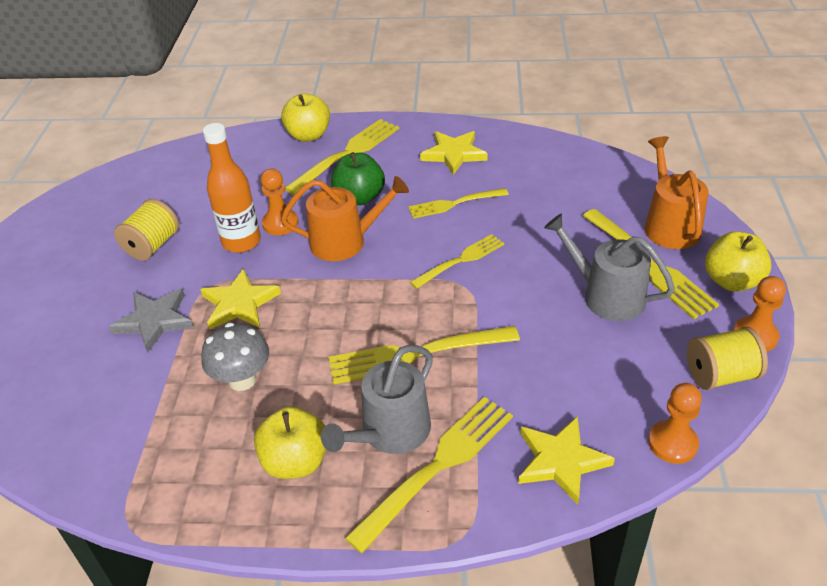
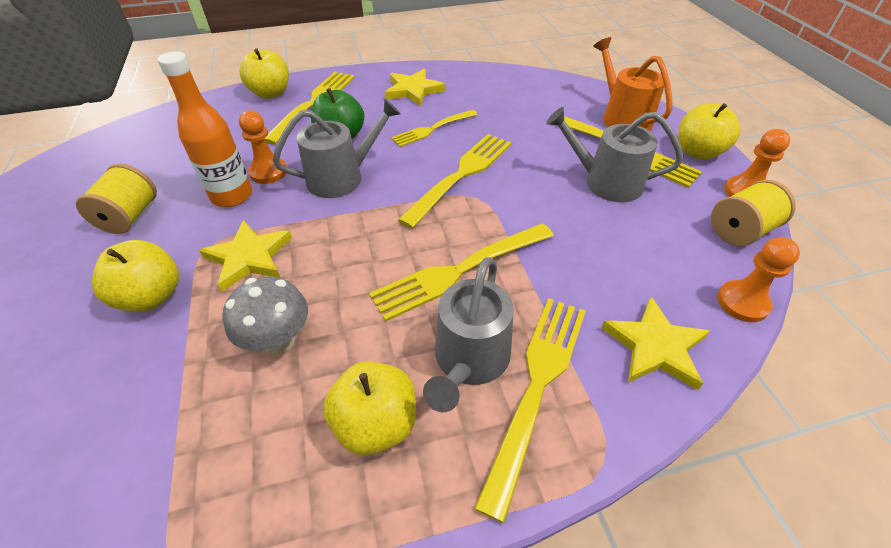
camera: 20 degrees left, 5 degrees up
grey star [109,289,194,353] -> yellow apple [92,240,179,312]
orange watering can [281,176,409,261] -> grey watering can [273,99,401,198]
yellow fork [410,234,504,289] -> yellow fork [398,134,512,229], size x1.57

